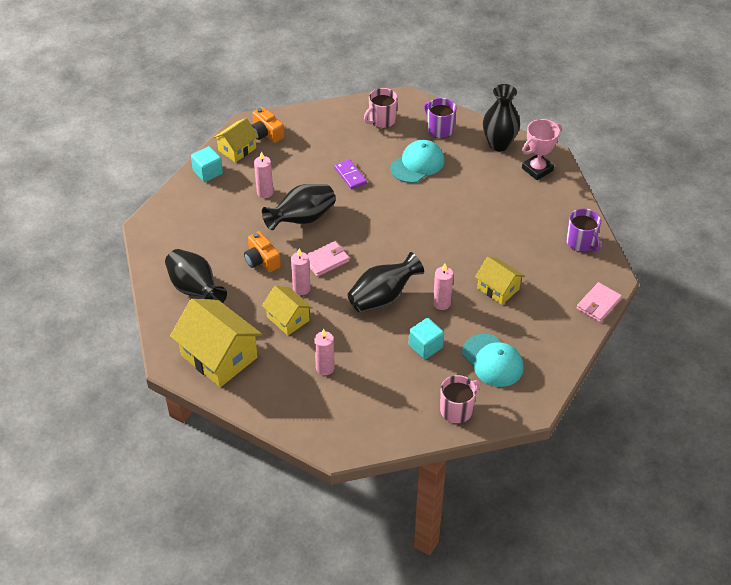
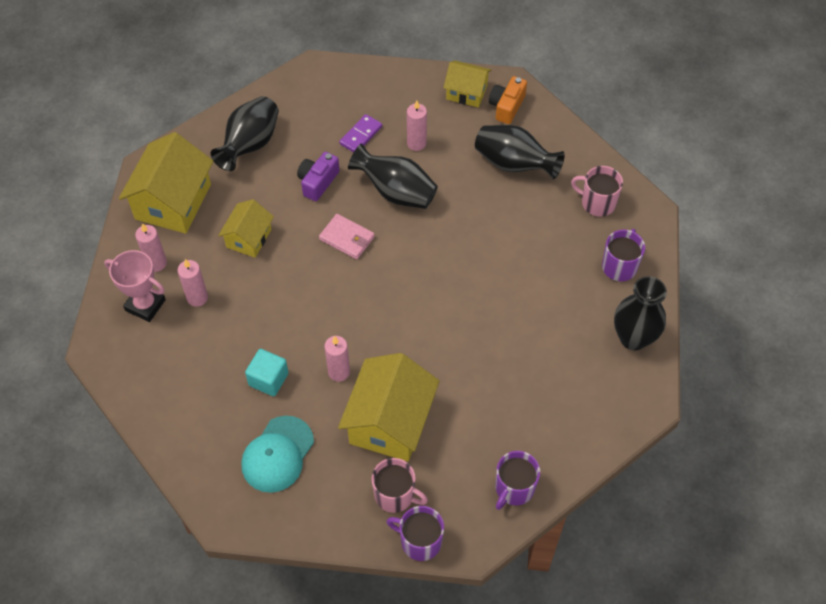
camera: 65 degrees right, 10 degrees up
turquoise cube [191,146,223,182] -> none
orange camera [244,231,281,273] -> purple camera [297,152,340,201]
pink candle [291,248,311,295] -> pink candle moved to [135,223,167,272]
purple domino [334,159,367,189] -> purple domino moved to [339,114,382,153]
black vase [347,252,424,313] -> black vase moved to [475,125,565,179]
turquoise cap [390,140,444,183] -> none
pink mug [440,375,480,423] -> pink mug moved to [372,458,428,513]
yellow house [475,257,525,305] -> yellow house [338,353,440,462], size x1.74
pink trophy [522,119,562,180] -> pink trophy moved to [104,250,166,322]
pink wallet [576,282,622,322] -> purple mug [386,506,444,561]

